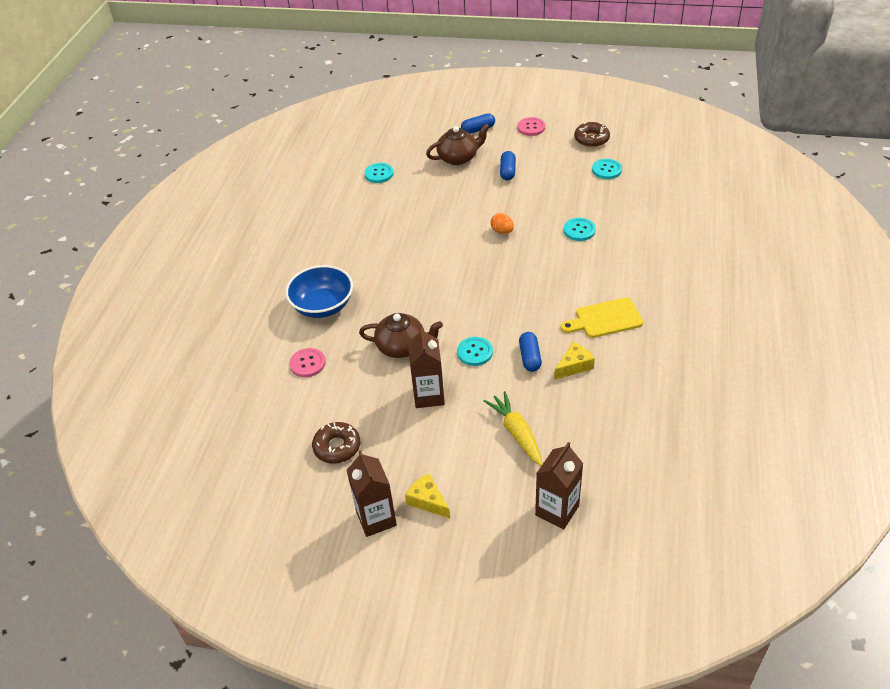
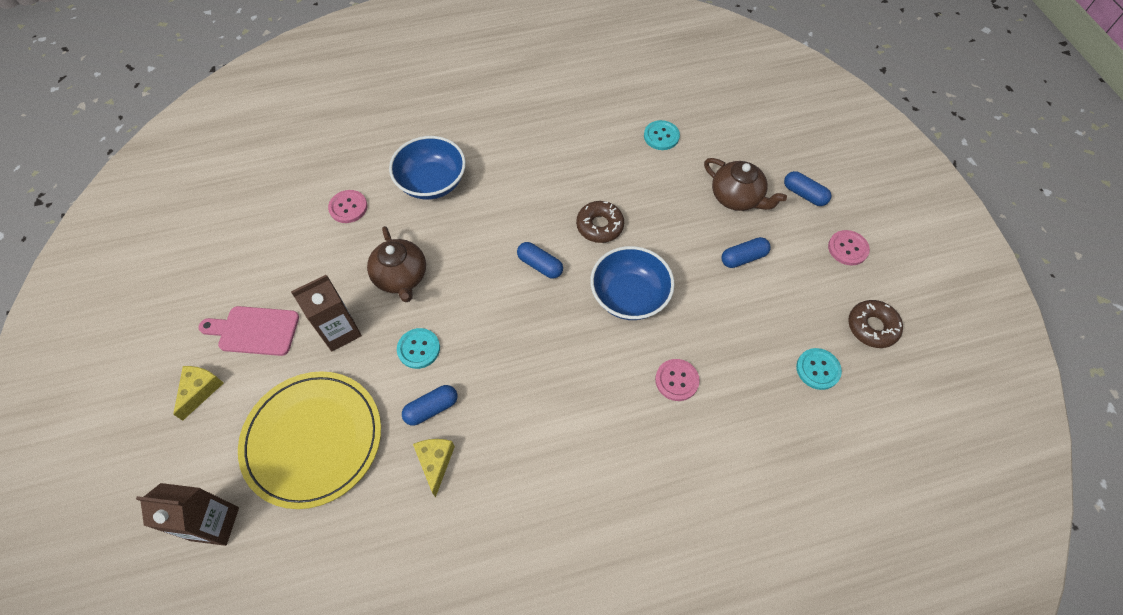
camera: 60 degrees right, 15 degrees up
brown donut [312,422,360,464] -> brown donut moved to [576,201,624,243]
brown carton [346,450,397,537] -> none
yellow carrot [484,391,543,466] -> yellow plate [238,371,381,509]
orange egg [491,213,514,234] -> blue bowl [590,246,675,320]
yellow cheese [554,342,595,380] -> yellow cheese turned 120 degrees counterclockwise [413,439,455,497]
yellow cutting board [560,298,643,338] -> none
turquoise button [564,218,596,241] -> pink button [655,359,700,401]
none -> pink cutting board [198,306,299,356]
none -> blue capsule [517,242,563,279]

